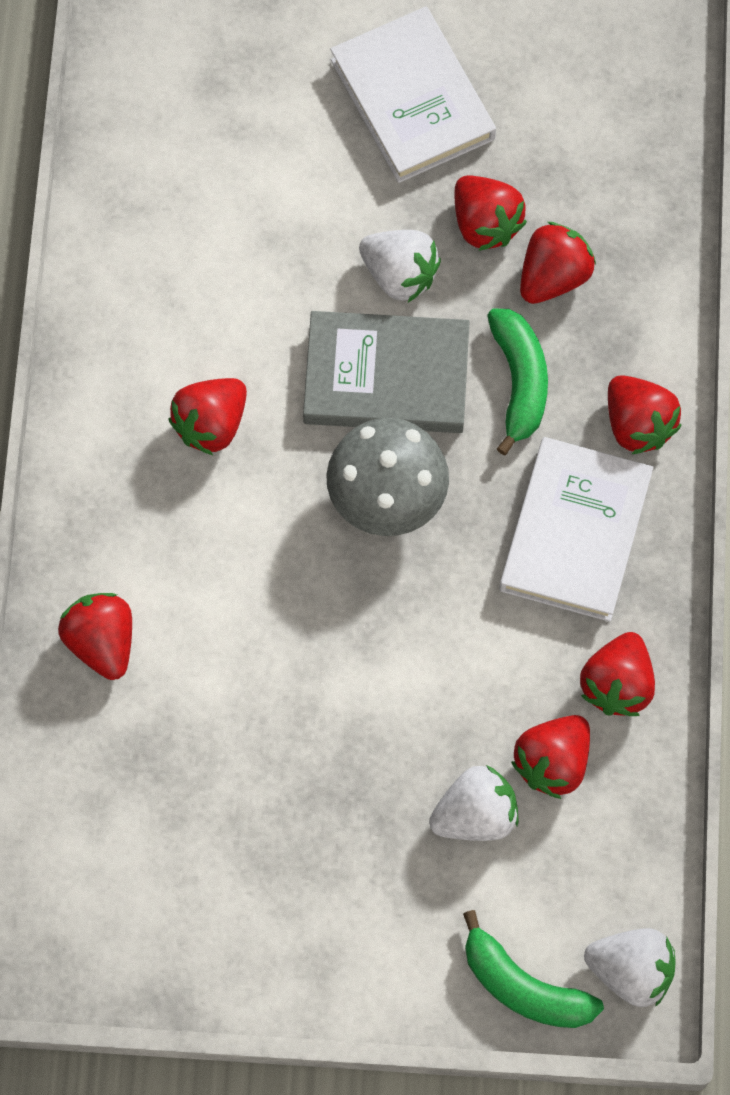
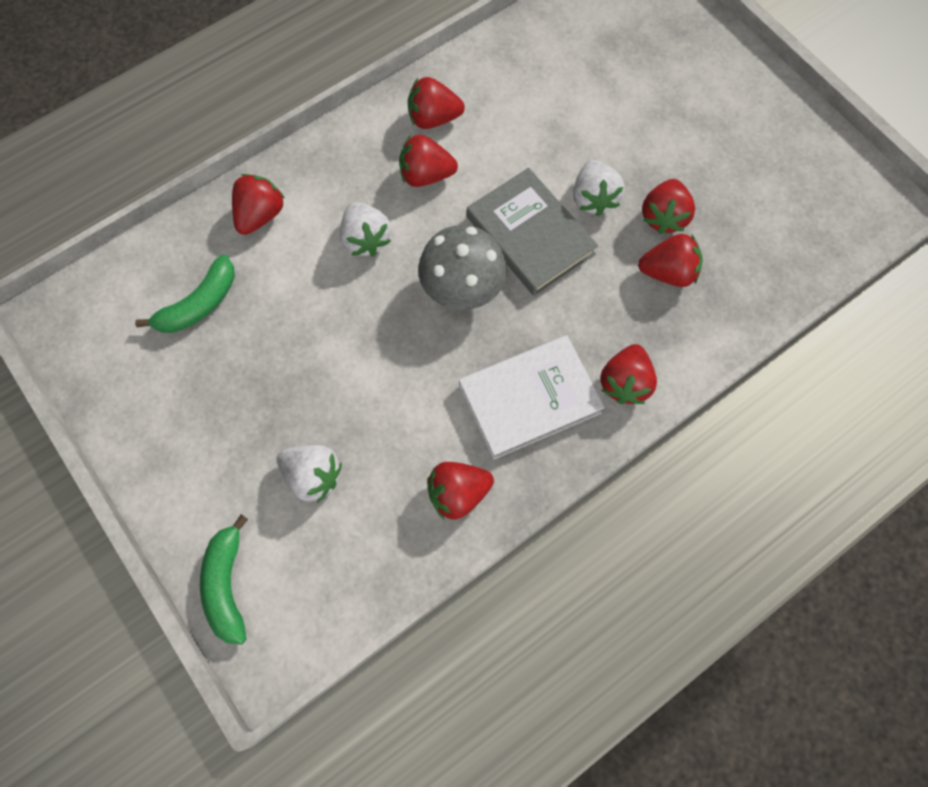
camera: 50 degrees right, 0 degrees up
white book [330,7,496,183] -> none
green banana [487,309,548,455] -> green banana moved to [135,254,235,333]
red strawberry [511,715,590,799] -> red strawberry moved to [408,77,465,129]
white strawberry [584,928,676,1007] -> white strawberry moved to [340,202,391,257]

